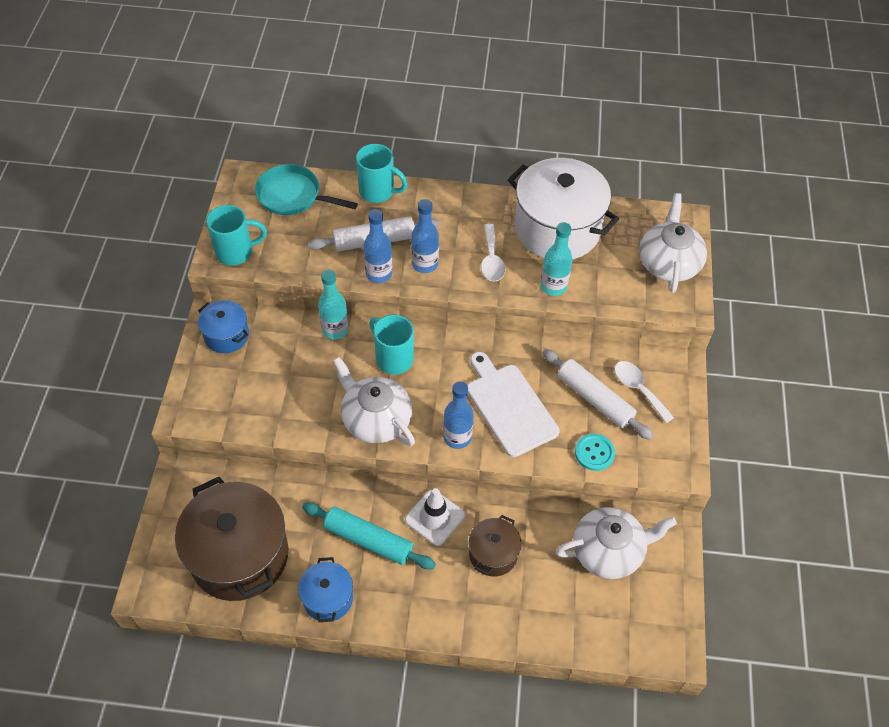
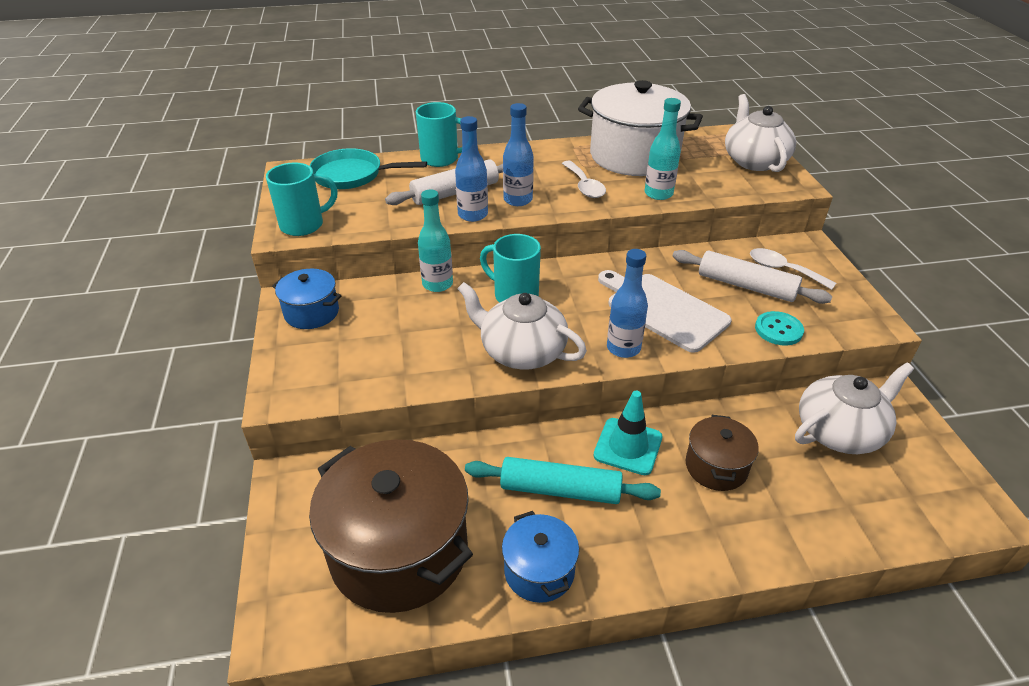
camera: 15 degrees left, 15 degrees down
white traffic cone [405,488,465,546] -> turquoise traffic cone [593,391,662,475]

